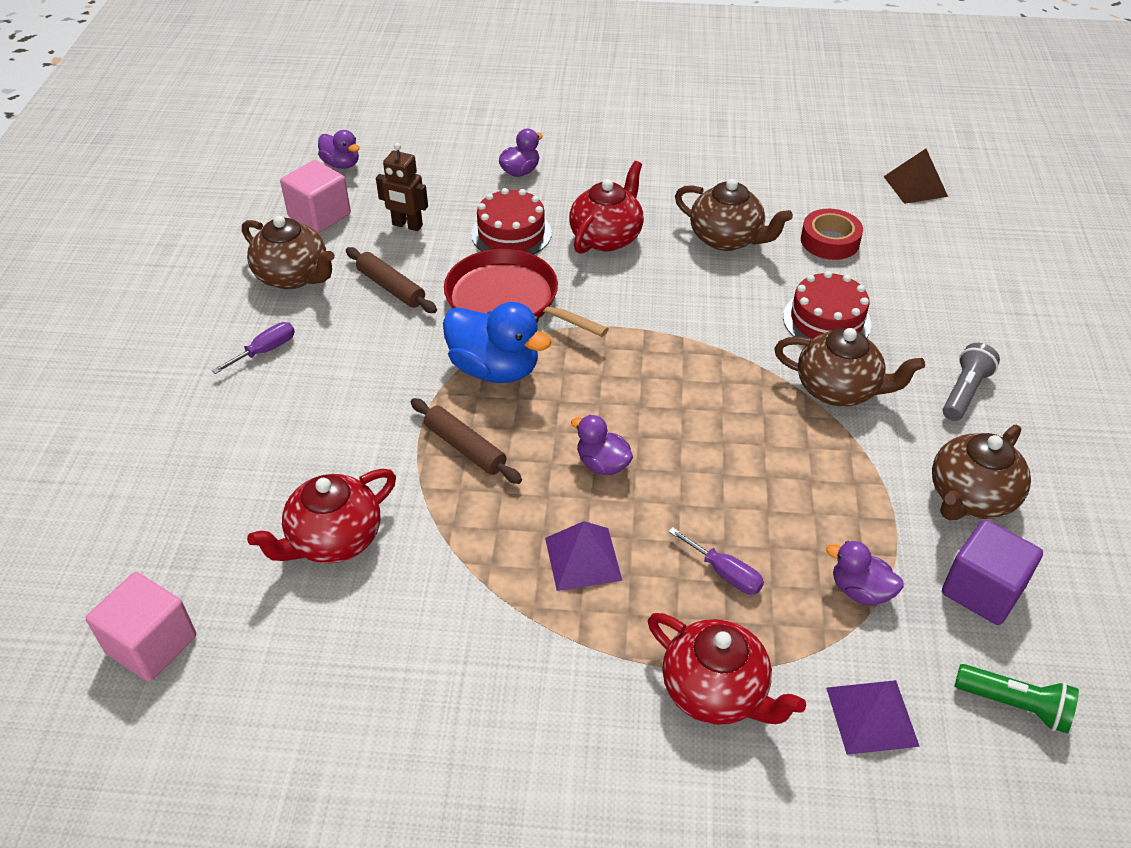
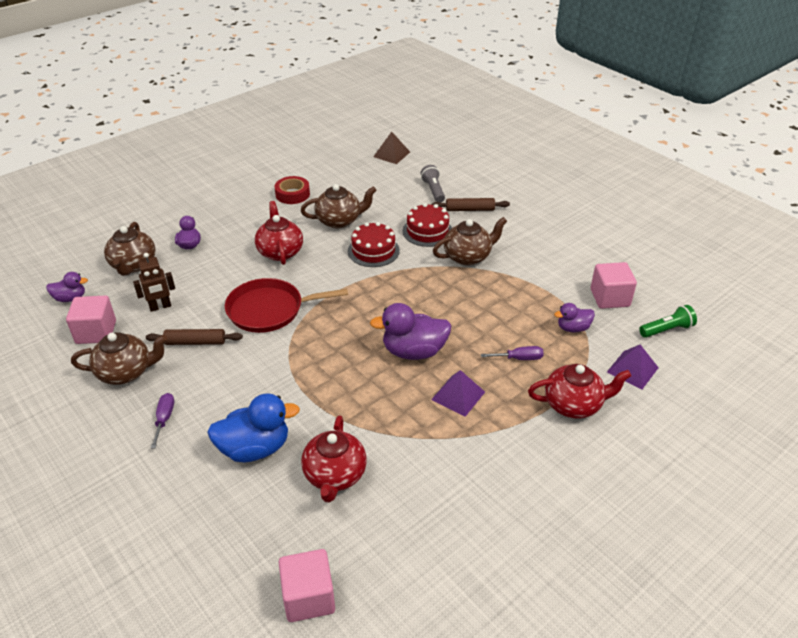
camera: 45 degrees left, 5 degrees down
brown rolling pin [411,398,522,484] -> brown rolling pin moved to [431,198,510,211]
blue duck [443,302,551,383] -> blue duck moved to [207,393,300,462]
red cake [471,188,552,255] -> red cake moved to [348,222,400,267]
purple duck [571,415,633,475] -> purple duck [370,303,452,360], size x1.78
red tape [801,209,863,260] -> red tape moved to [275,176,310,204]
brown teapot [932,425,1031,520] -> brown teapot moved to [104,222,156,276]
purple cube [942,519,1043,625] -> pink cube [591,262,637,309]
grey flashlight [943,343,1000,421] -> grey flashlight moved to [421,165,445,203]

